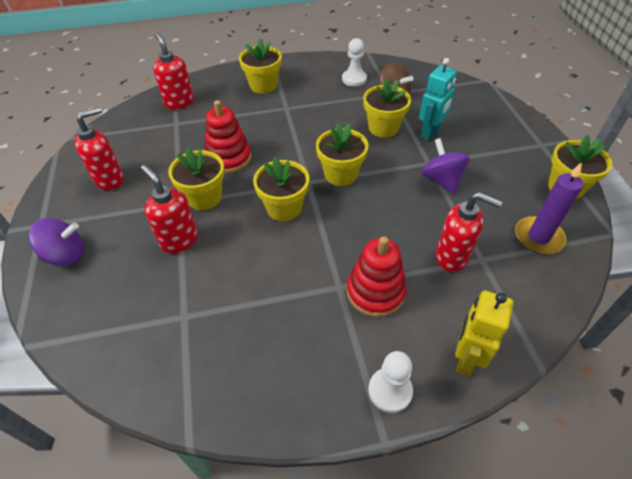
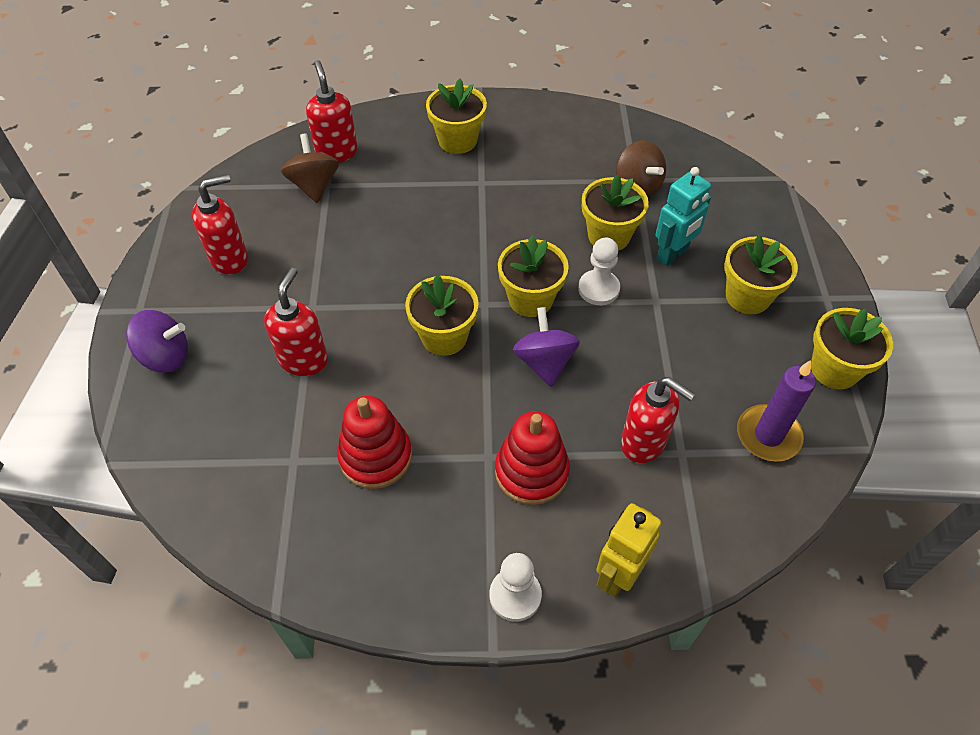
camera: 10 degrees right, 5 degrees up
red soap dispenser [141,165,198,254] -> red soap dispenser turned 45 degrees clockwise [264,268,328,376]
yellow flower pot [168,147,225,210] -> yellow flower pot moved to [725,235,798,314]
red stacking toy [205,100,251,174] -> red stacking toy moved to [337,396,412,489]
white pawn [342,38,367,87] -> white pawn moved to [578,238,620,305]
purple spinning top [422,138,470,194] -> purple spinning top moved to [513,307,580,387]
none -> brown spinning top [281,134,339,203]

